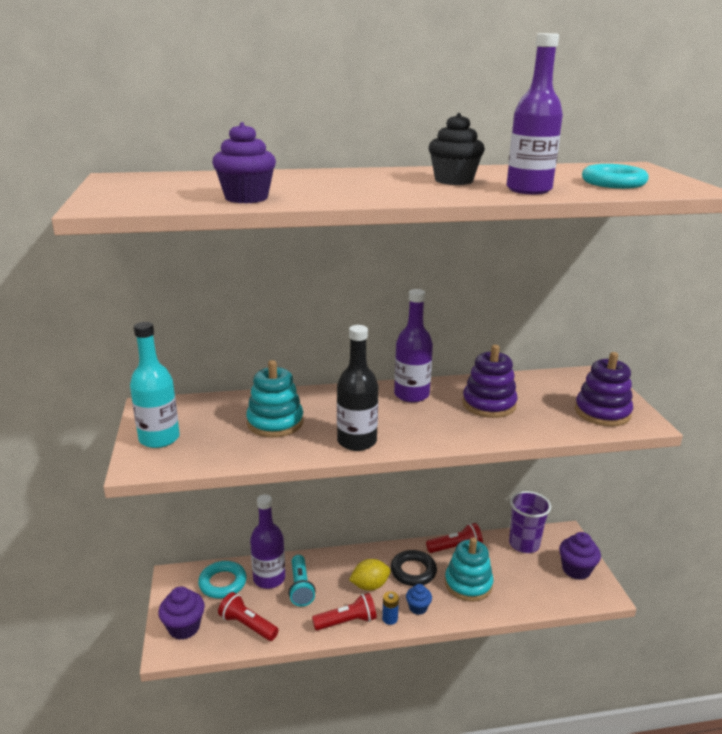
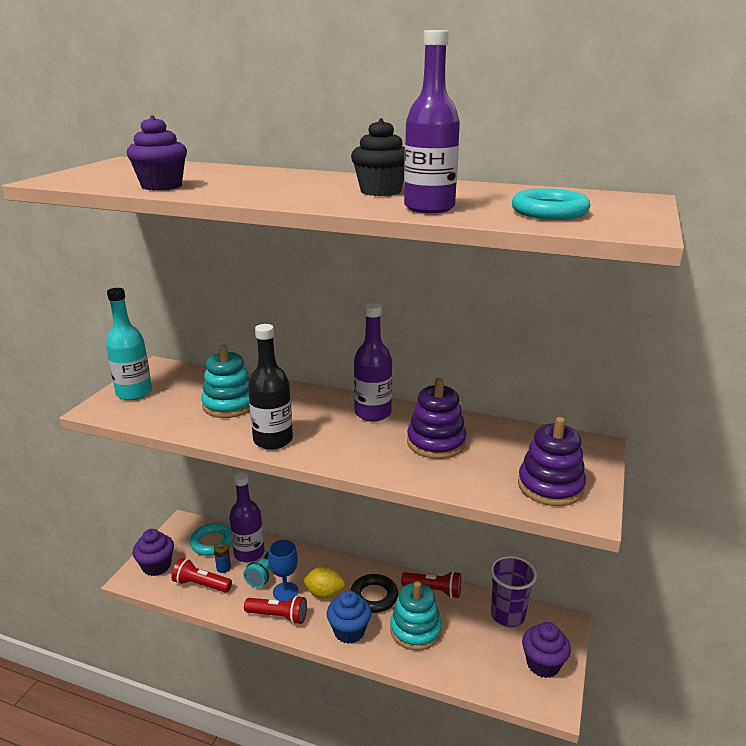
camera: 30 degrees right, 0 degrees up
red flashlight [218,592,279,641] -> red flashlight turned 45 degrees counterclockwise [172,558,232,593]
blue battery [382,591,399,625] -> blue battery moved to [214,543,231,573]
blue cupcake [406,584,432,615] -> blue cupcake [327,591,371,644], size x1.64
none -> blue goblet [268,540,299,601]

